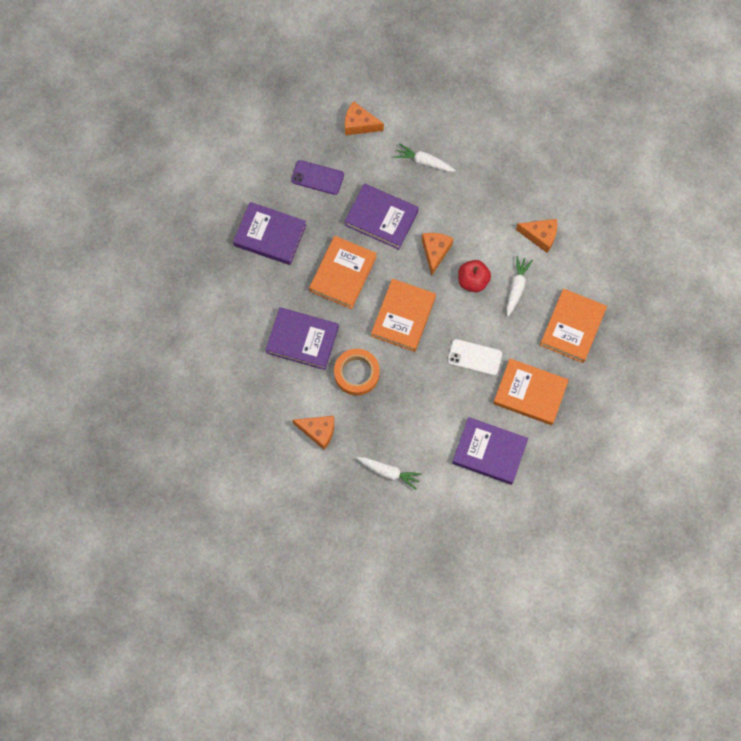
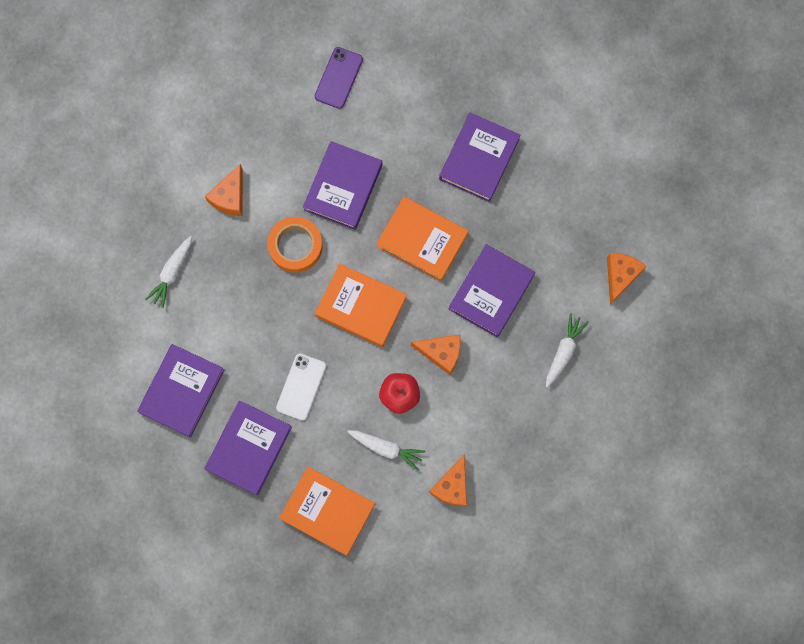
camera: 95 degrees right, 5 degrees up
purple phone [291,160,344,195] -> purple phone moved to [315,47,363,109]
orange book [493,359,569,425] -> purple book [204,401,292,496]

